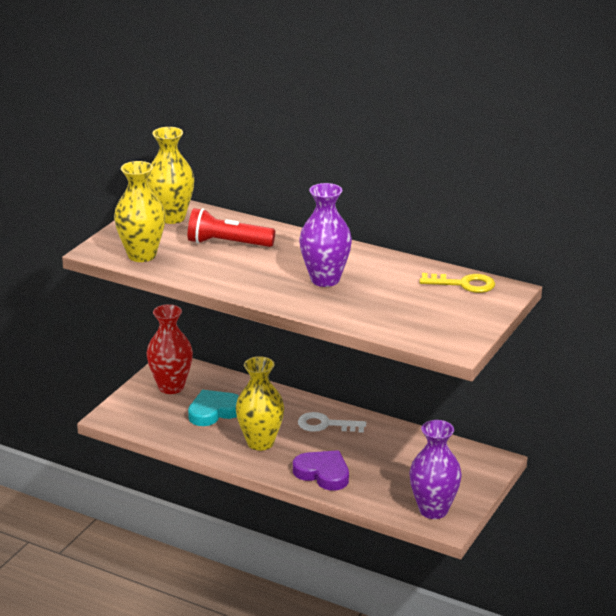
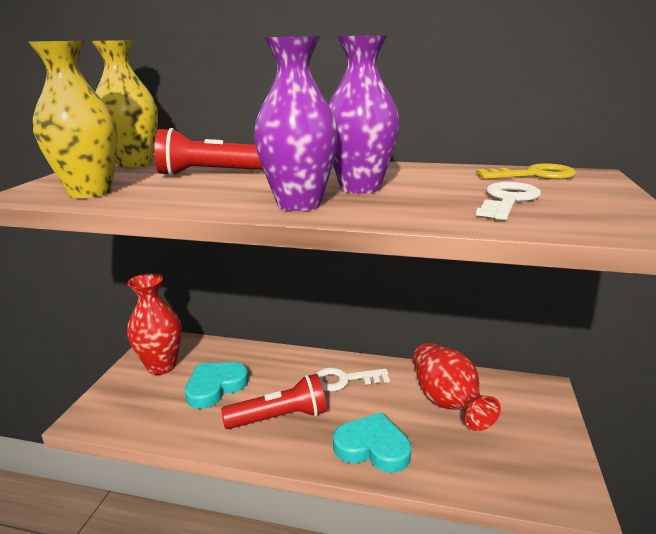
camera: 15 degrees left, 5 degrees down
yellow vase [236,356,284,451] -> red flashlight [221,374,327,429]
purple heart [293,450,349,491] -> turquoise heart [333,412,411,473]
purple vase [409,420,462,519] -> purple vase moved to [254,36,338,211]
none -> red vase [413,343,501,431]
none -> white key [476,182,541,220]

